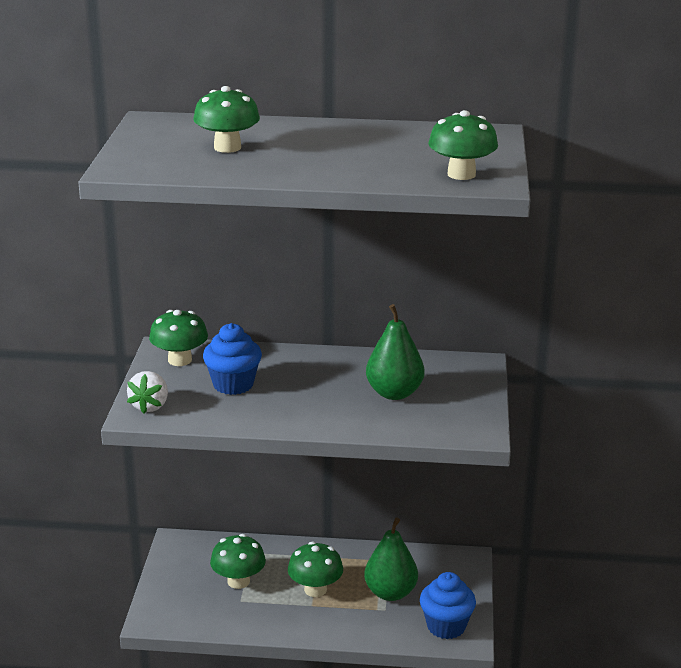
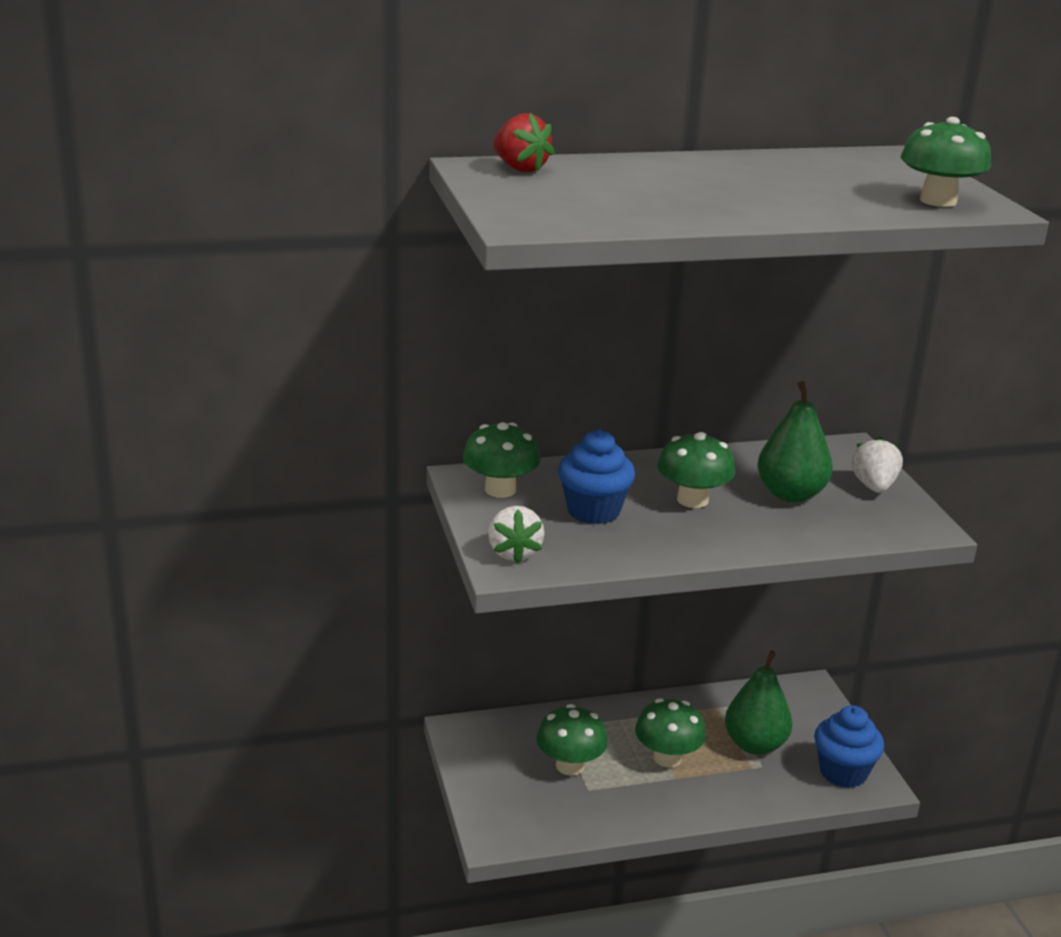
camera: 20 degrees left, 0 degrees up
green mushroom [193,86,260,153] -> green mushroom moved to [657,432,735,508]
none -> red strawberry [494,113,555,172]
none -> white strawberry [851,436,903,493]

